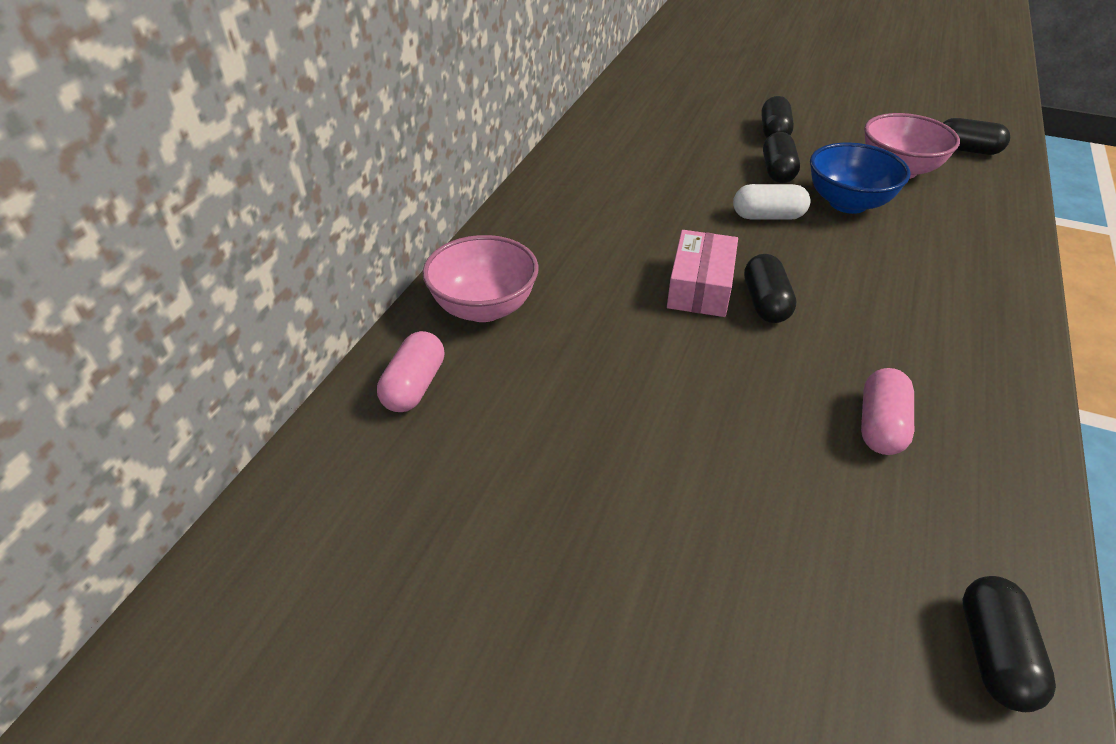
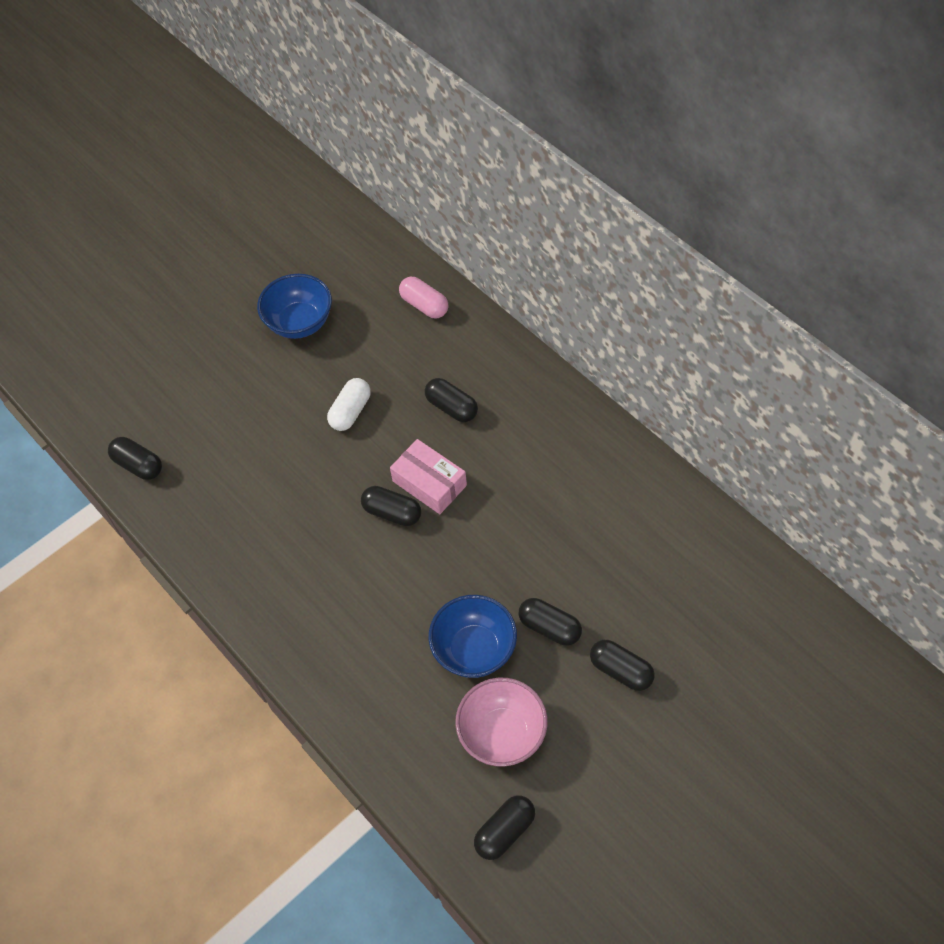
camera: 120 degrees right, 15 degrees up
pink bowl [423,235,539,322] -> none
white capsule [733,184,811,220] -> white capsule moved to [327,378,371,431]
pink capsule [861,368,914,455] -> none
none -> blue bowl [257,274,332,339]
none -> black capsule [425,378,478,422]

